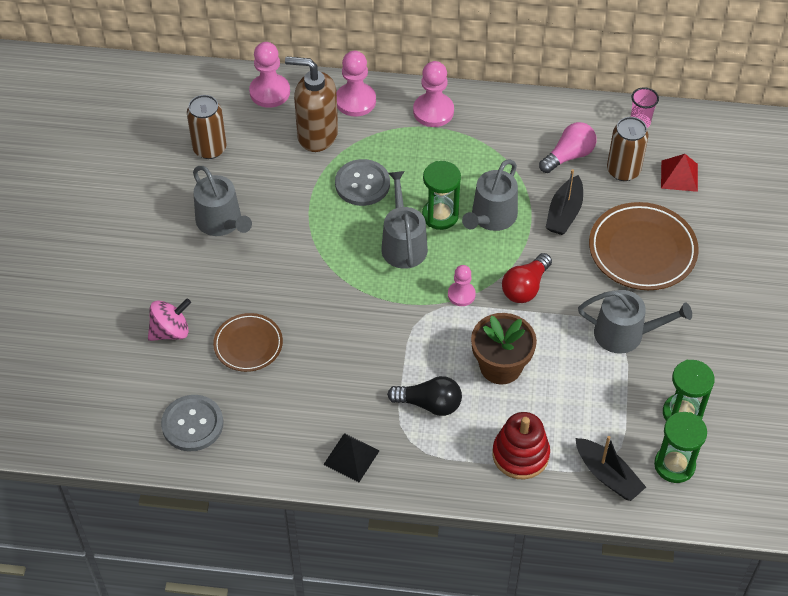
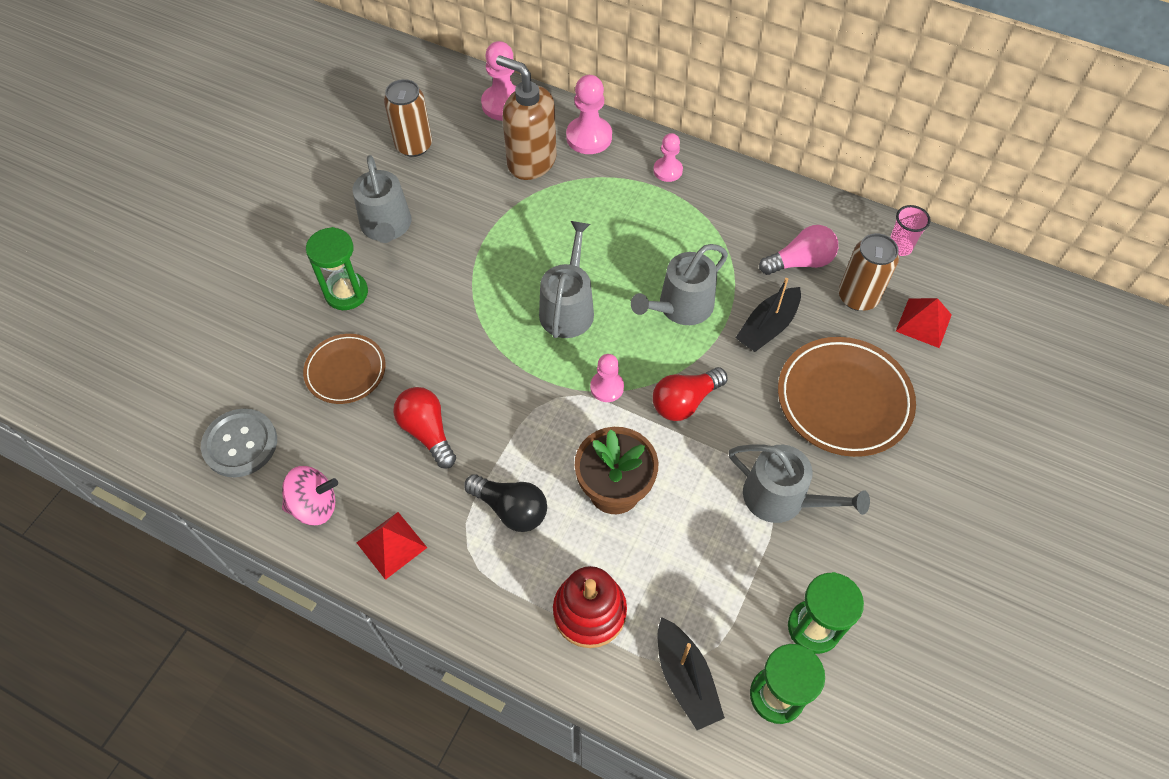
camera: 20 degrees right, 5 degrees up
pink spinning top [148,299,191,341] -> pink spinning top moved to [282,466,338,525]
black pyramid [323,433,379,482] -> red pyramid [356,512,427,580]
grey button [335,159,390,206] -> none
pink pawn [413,61,454,127] -> pink pawn [653,133,683,182], size x0.62
green hourglass [422,161,461,230] -> green hourglass moved to [306,227,368,310]
none -> red light bulb [393,387,456,469]

